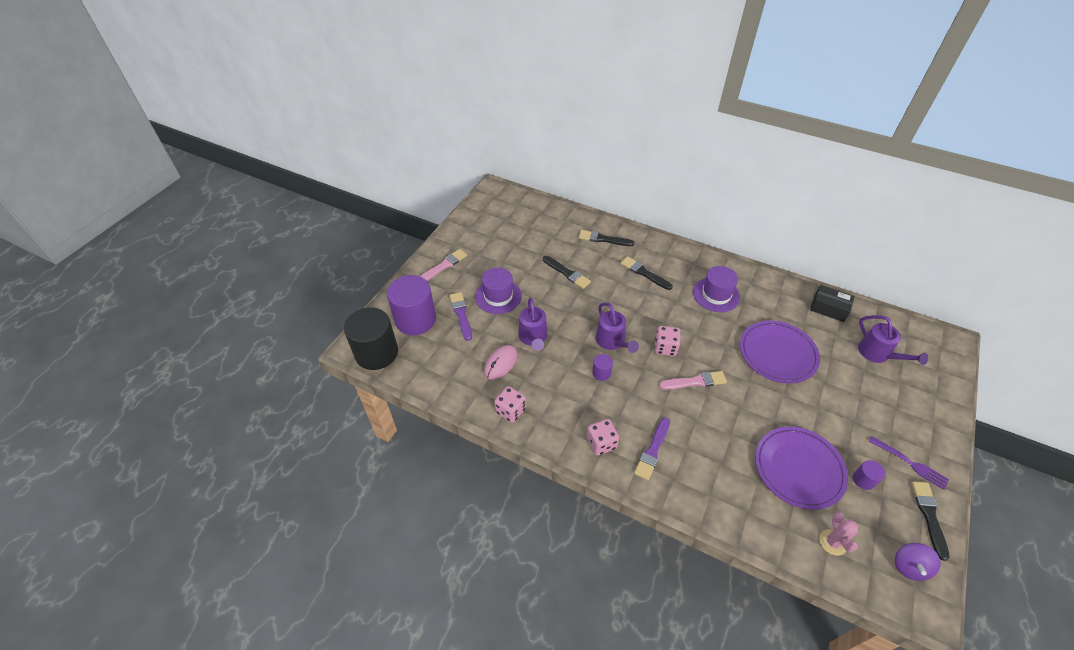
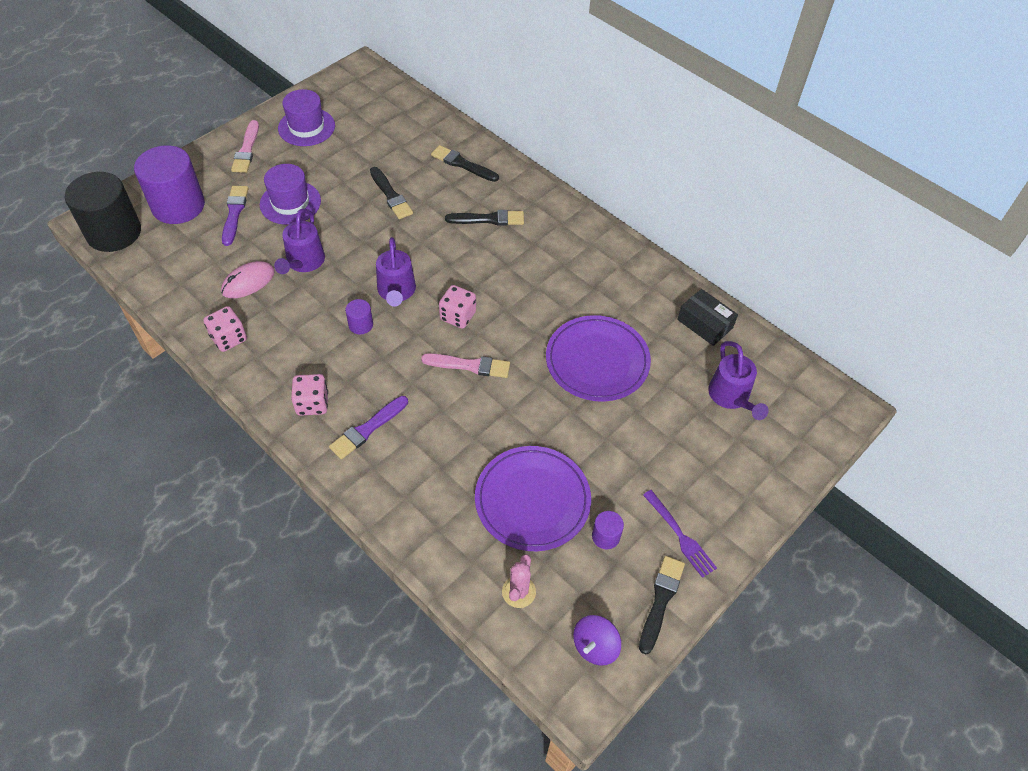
camera: 15 degrees right, 5 degrees up
pink brush [420,249,467,281] -> pink brush turned 120 degrees clockwise [231,120,259,173]
black brush [621,256,673,290] -> black brush turned 120 degrees clockwise [445,210,524,226]
purple hat [693,266,740,312] -> purple hat moved to [278,89,335,146]

